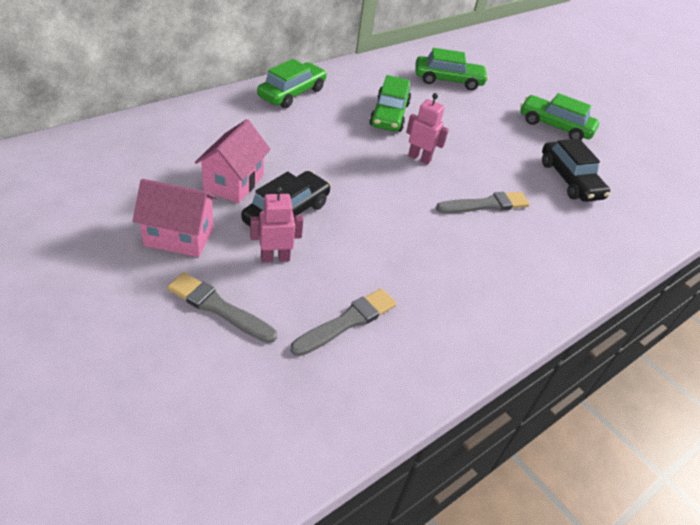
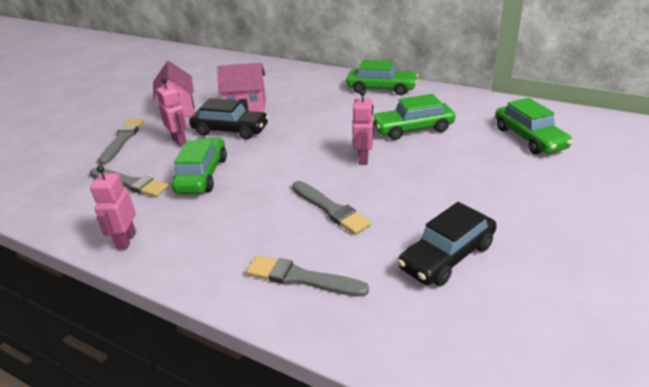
camera: 75 degrees right, 10 degrees down
green car [520,93,599,140] -> green car moved to [172,138,227,194]
none -> pink robot [90,166,136,250]
none -> grey brush [246,255,369,297]

